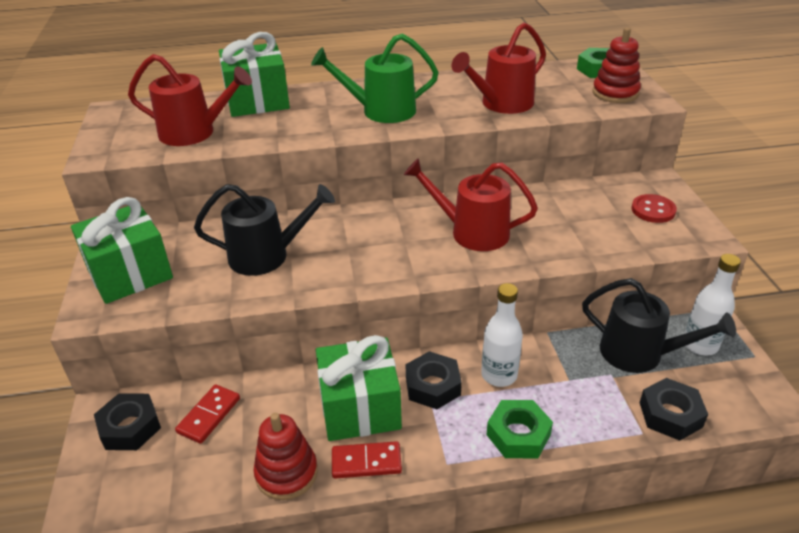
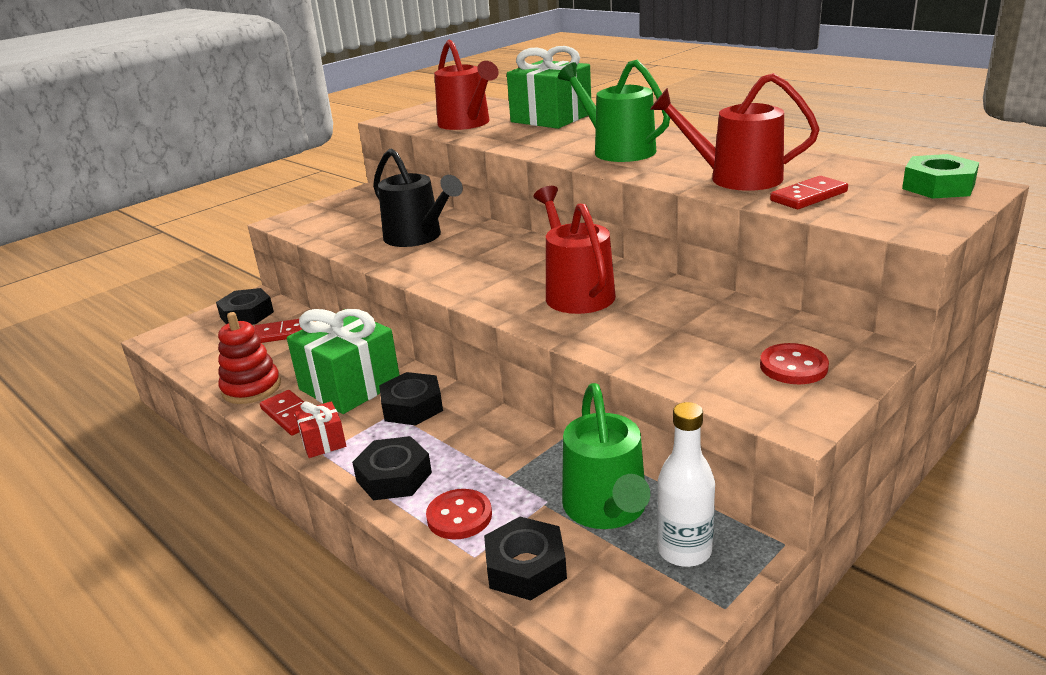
camera: 55 degrees right, 10 degrees down
green gift [71,197,173,304] -> none
white bottle [481,283,523,387] -> none
green nut [486,400,553,458] -> black nut [352,436,432,500]
black watering can [582,278,736,373] -> green watering can [562,383,650,529]
red stacking toy [593,27,641,103] -> none
none -> red gift [295,401,346,458]
none -> red button [426,489,492,539]
none -> red domino [770,176,848,209]

